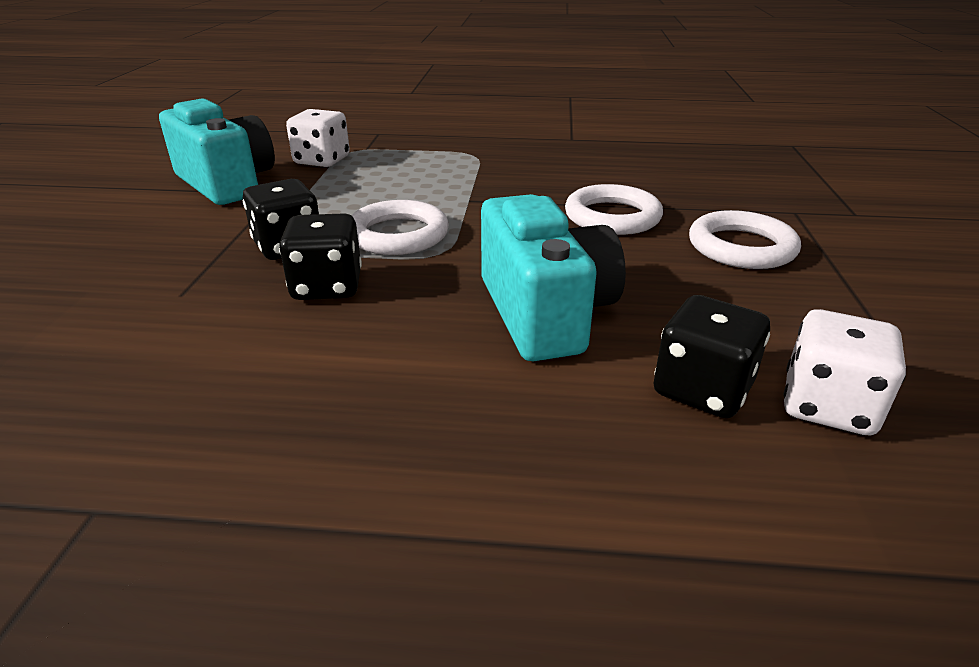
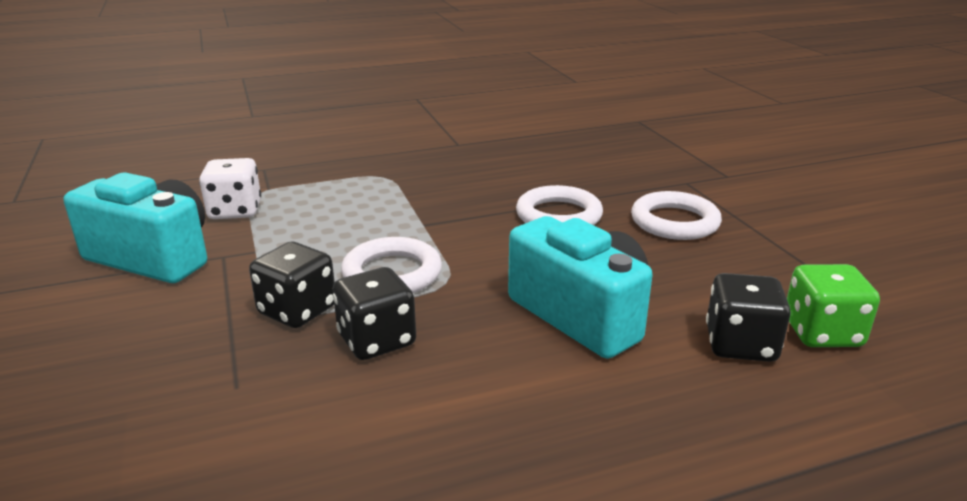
camera: 25 degrees left, 5 degrees down
white dice [783,309,906,435] -> green dice [787,264,880,347]

